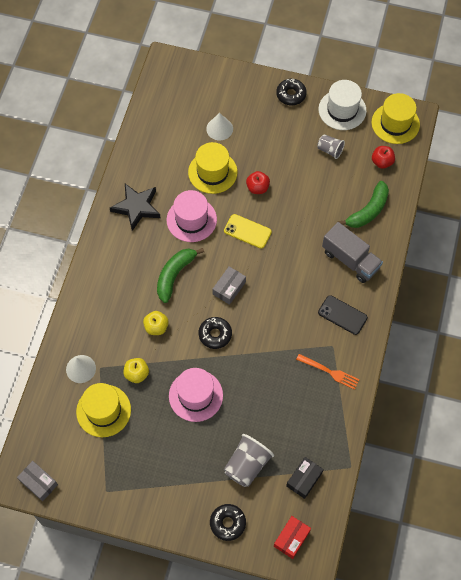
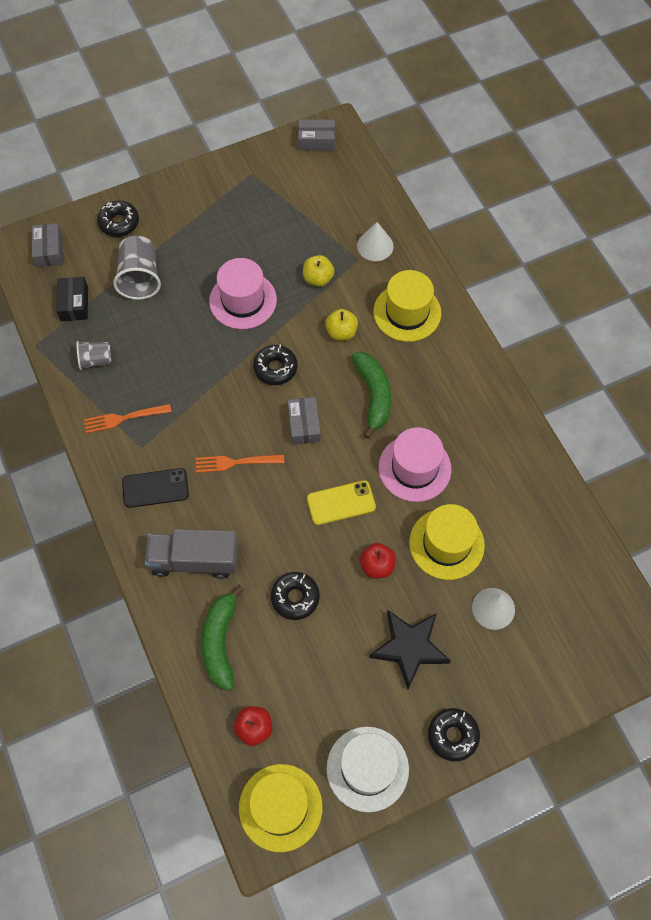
camera: 140 degrees right, 0 degrees up
yellow hat [76,383,131,437] -> yellow hat moved to [373,270,441,342]
black star [110,184,161,231] -> black star moved to [369,610,451,689]
red box [274,516,311,559] -> grey box [32,223,63,267]
grey cup [317,134,345,159] -> grey cup moved to [76,341,112,370]
none -> orange fork [196,454,284,473]
none -> black donut [271,572,320,620]

